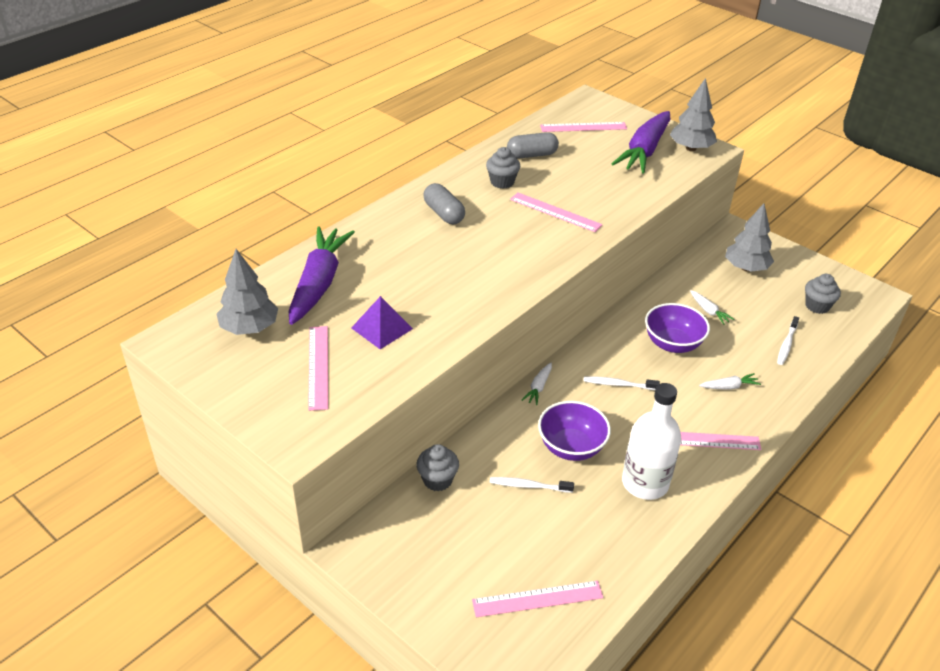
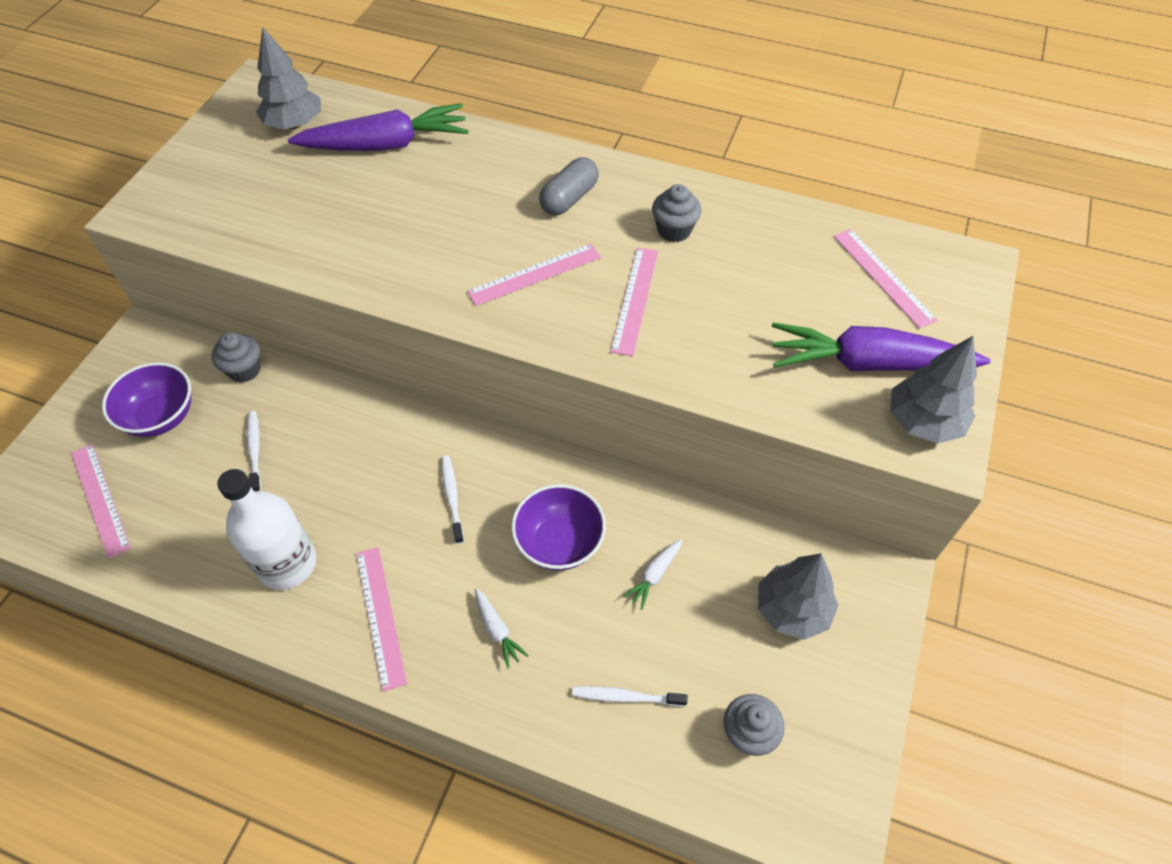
camera: 70 degrees right, 15 degrees up
pink ruler [308,326,328,411] -> pink ruler moved to [467,244,601,306]
purple pyramid [351,296,413,349] -> none
grey capsule [507,132,559,159] -> none
white carrot [522,363,552,405] -> none
purple bowl [538,401,611,461] -> purple bowl moved to [102,362,191,437]

